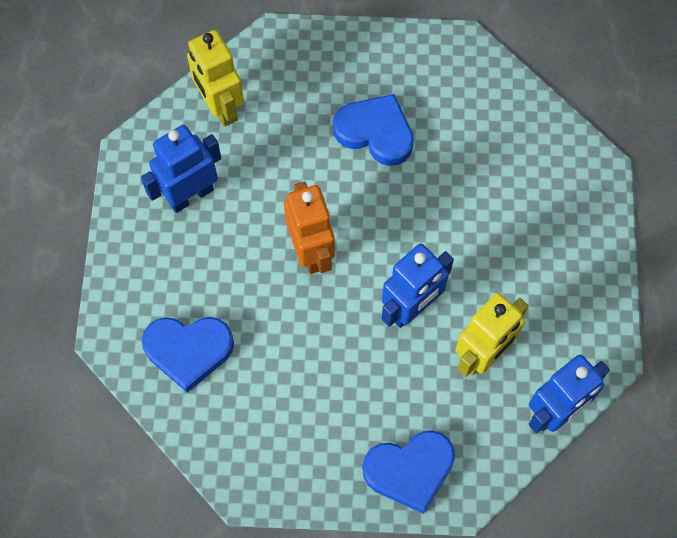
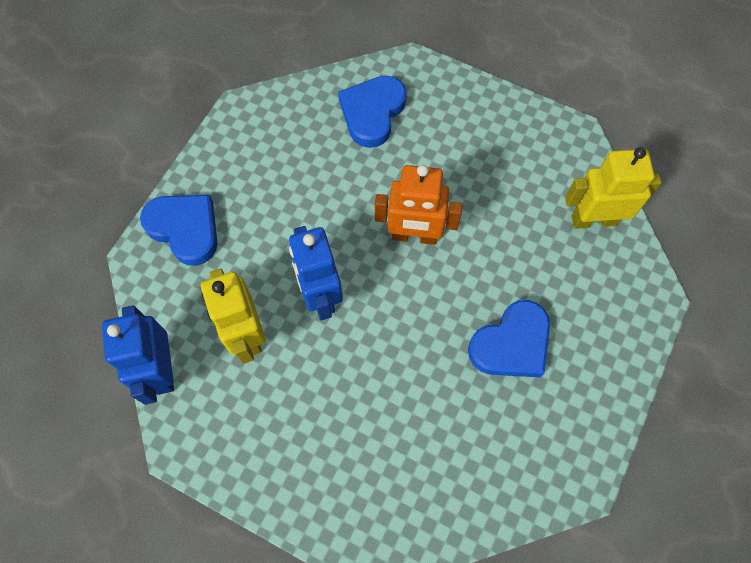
camera: 115 degrees right, 0 degrees up
blue robot [141,125,221,213] -> none
blue heart [362,430,455,514] -> blue heart turned 120 degrees clockwise [140,195,217,266]

